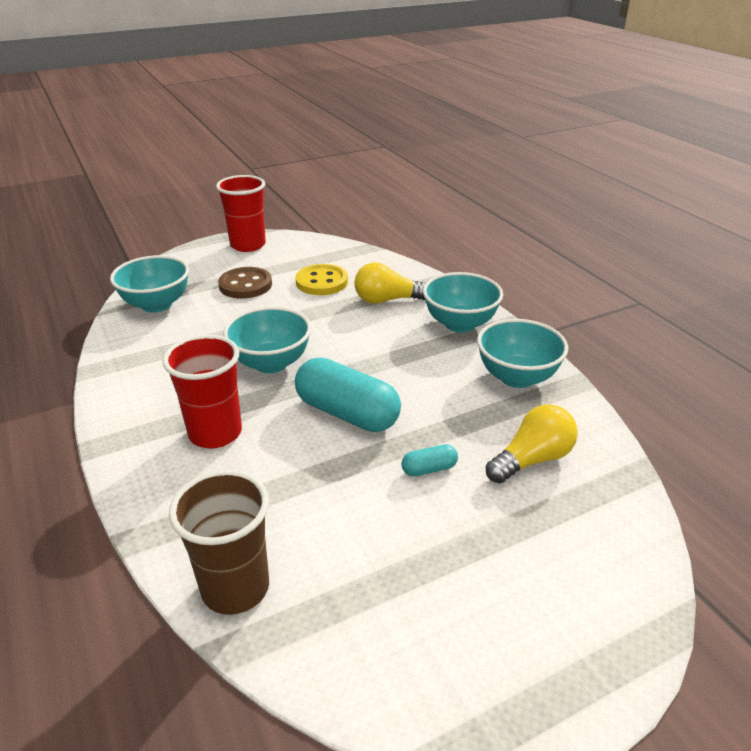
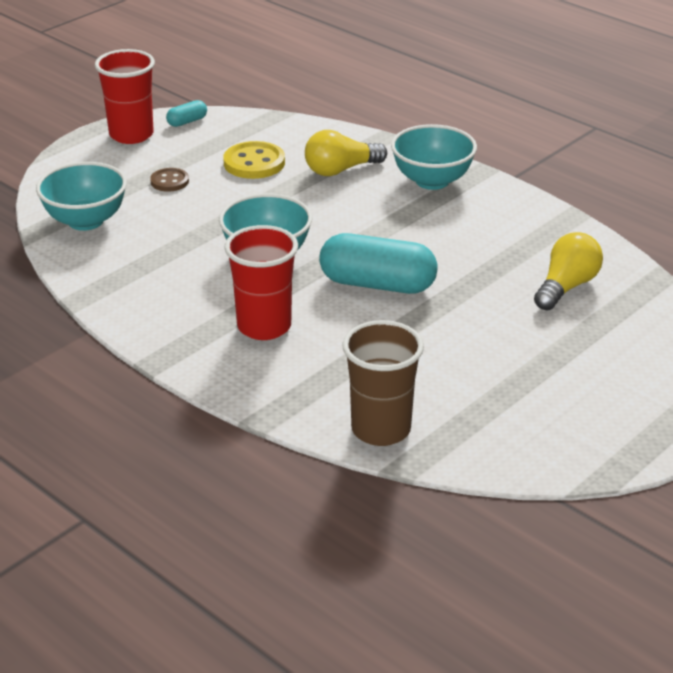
camera: 20 degrees left, 0 degrees up
brown button [218,267,272,298] -> brown button [150,168,189,192], size x0.61
turquoise capsule [402,444,458,477] -> turquoise capsule moved to [166,100,207,127]
turquoise bowl [477,319,568,388] -> none

